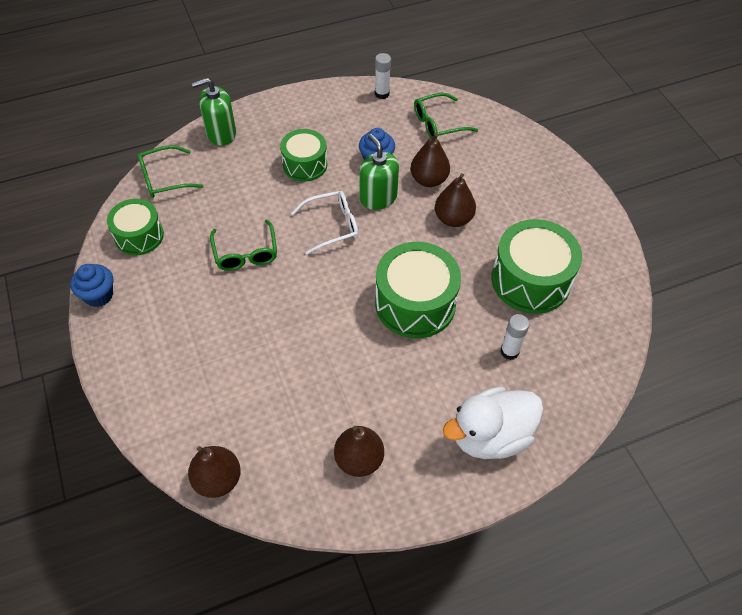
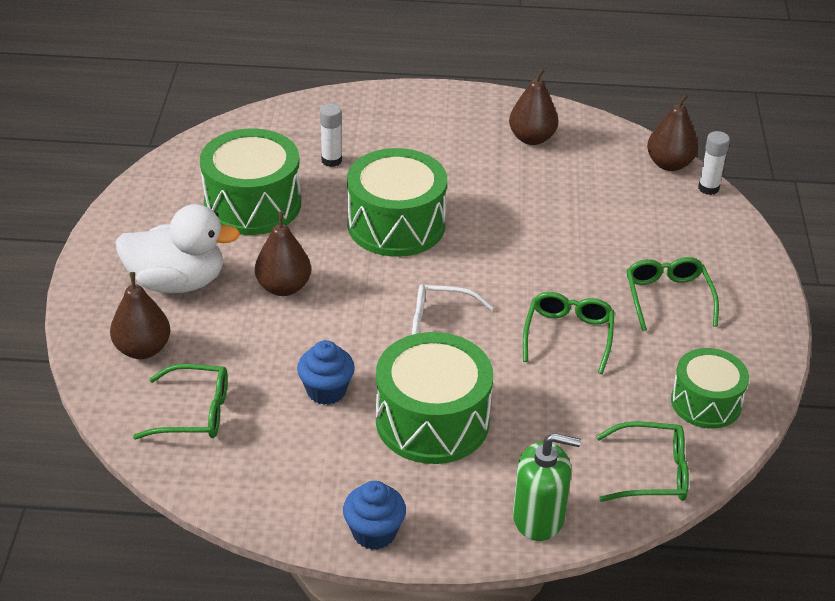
camera: 155 degrees left, 15 degrees down
blue cupcake [71,264,113,307] -> blue cupcake moved to [343,481,406,550]
green drum [280,129,327,182] -> green drum [376,332,493,464], size x1.59
green soap dispenser [360,134,399,210] -> none
white glue stick [375,53,391,99] -> white glue stick moved to [698,131,730,195]
brown pear [410,133,450,187] -> brown pear moved to [110,272,170,359]
white duck [443,387,544,459] -> white duck moved to [116,204,240,293]
none -> green glasses [626,257,719,331]

